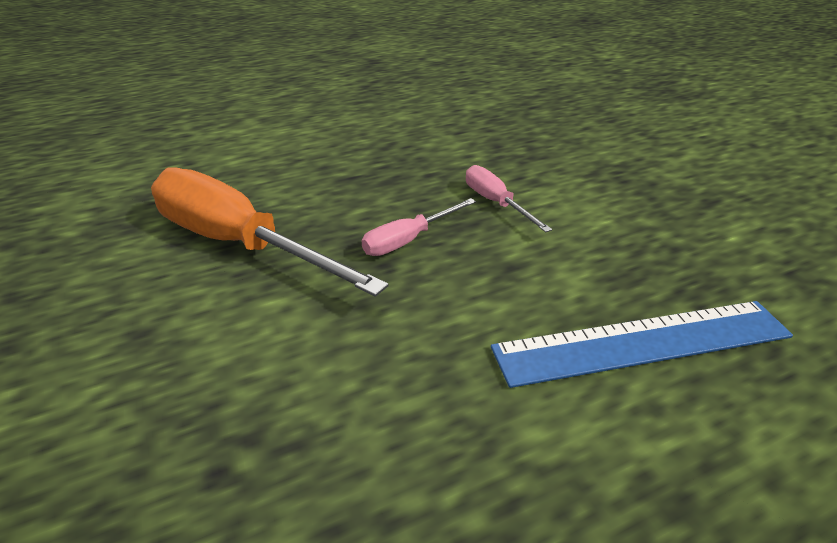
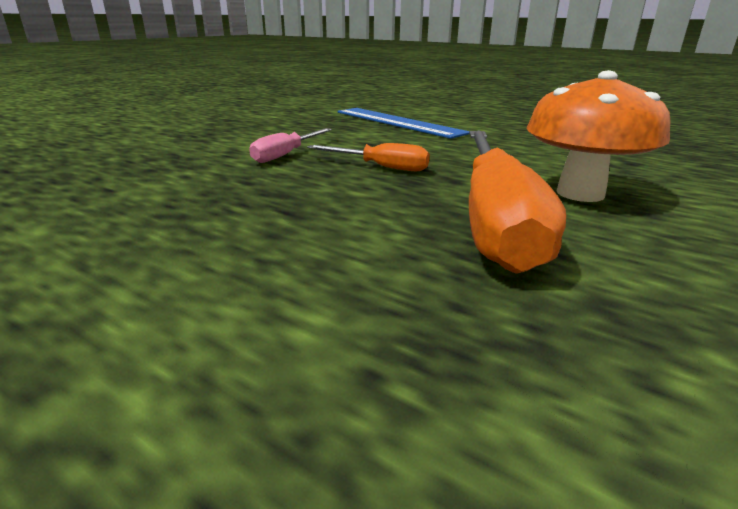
camera: 120 degrees left, 10 degrees down
pink screwdriver [362,198,476,256] -> orange screwdriver [307,143,430,171]
none -> orange mushroom [526,70,671,202]

